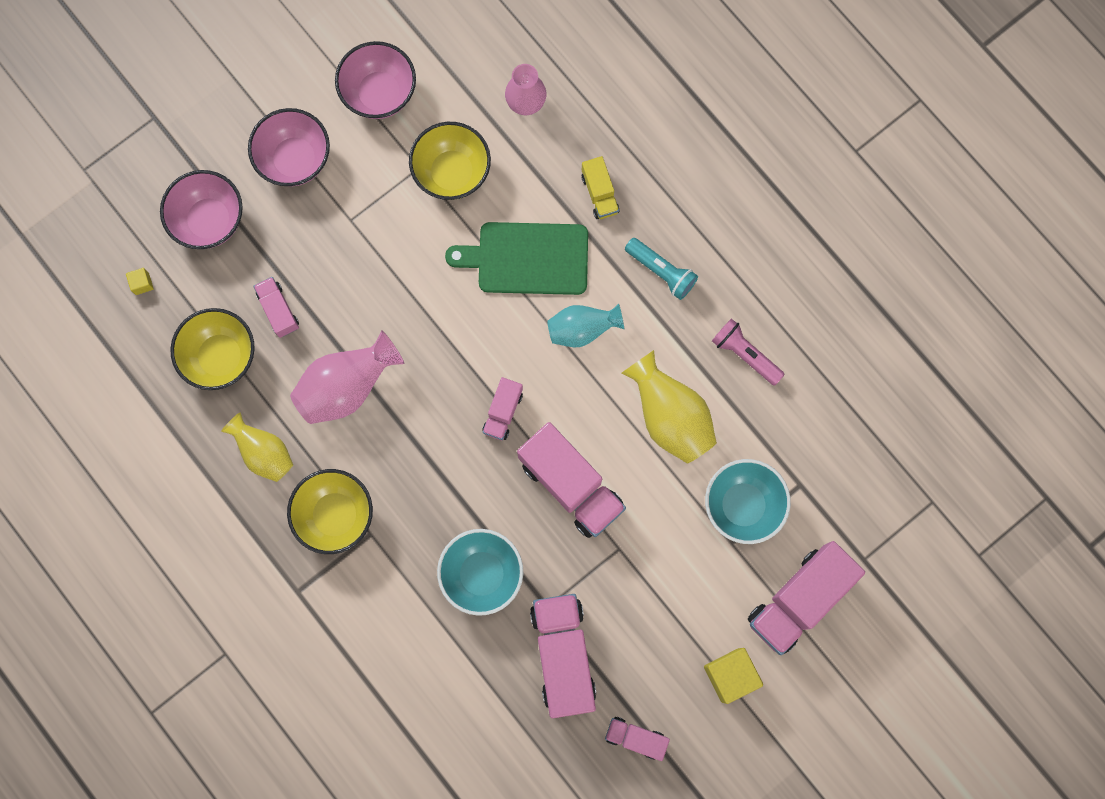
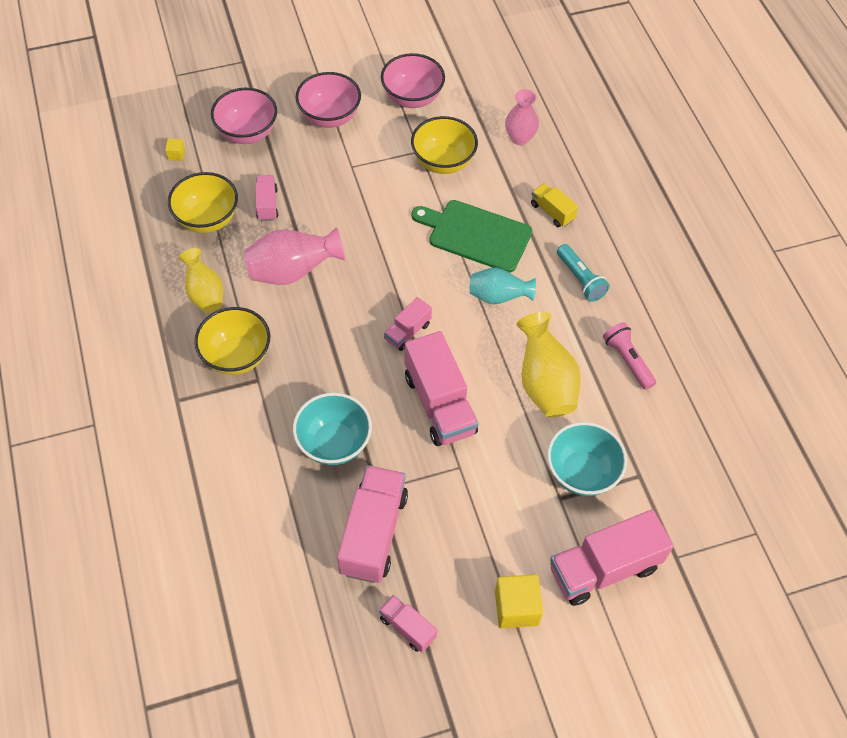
camera: 20 degrees right, 20 degrees down
yellow truck [581,156,620,219] -> yellow truck turned 135 degrees clockwise [531,183,578,227]

